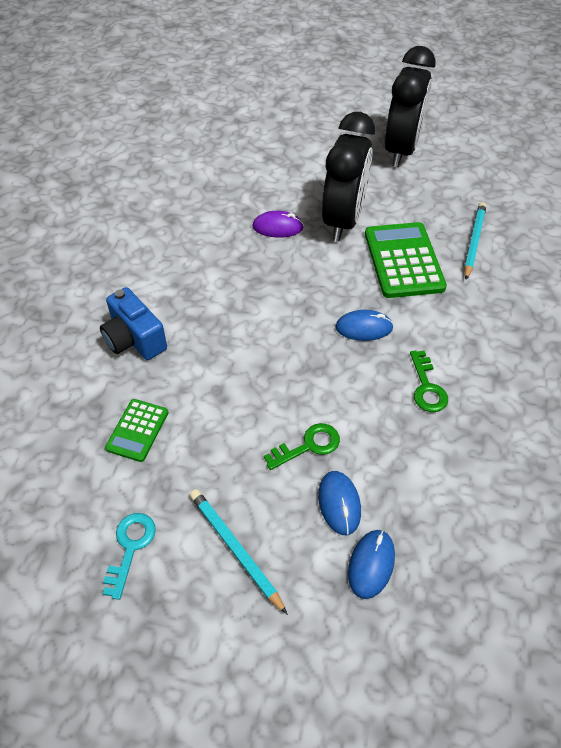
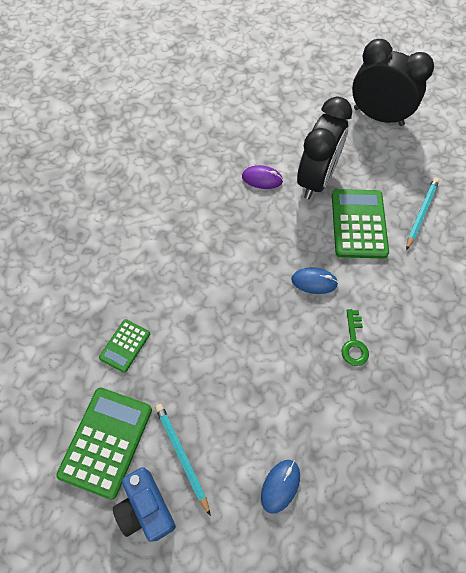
camera: 10 degrees right, 10 degrees up
blue camera [100,287,167,360] -> blue camera moved to [113,467,176,542]
turquoise key [103,513,156,600] -> green calculator [56,388,152,500]
green key [264,423,340,470] -> none
blue mouse [318,471,361,535] -> none
black clock [385,46,436,167] -> black clock turned 90 degrees counterclockwise [352,39,434,126]

